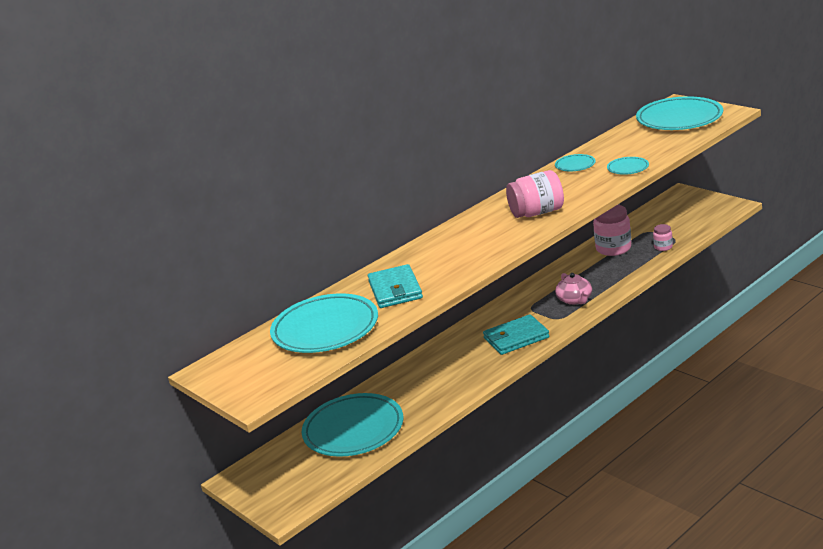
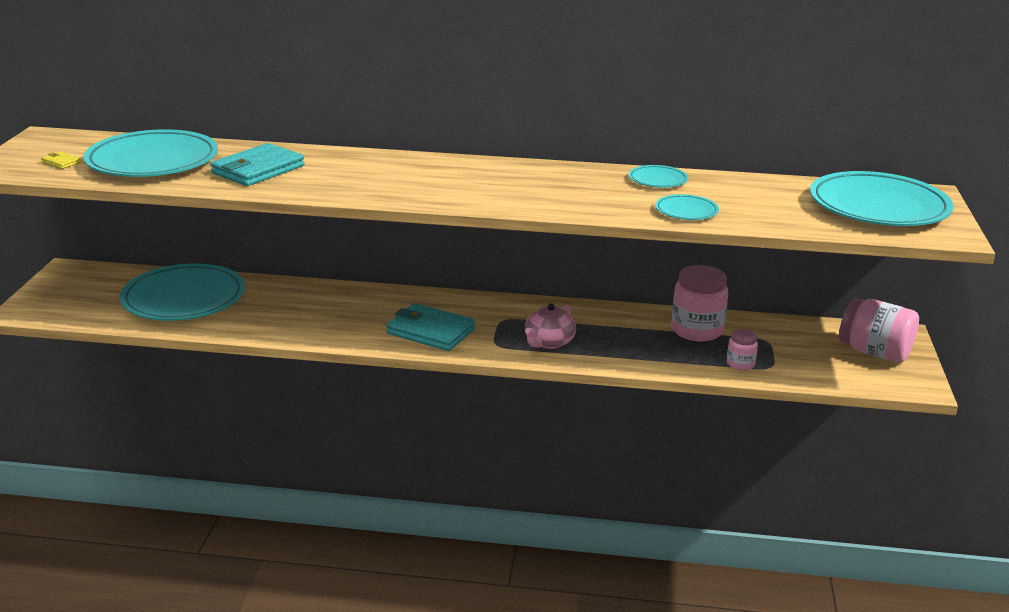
camera: 45 degrees right, 0 degrees up
pink jar [506,170,564,218] -> pink jar moved to [839,297,919,363]
none -> yellow wallet [41,151,81,169]

